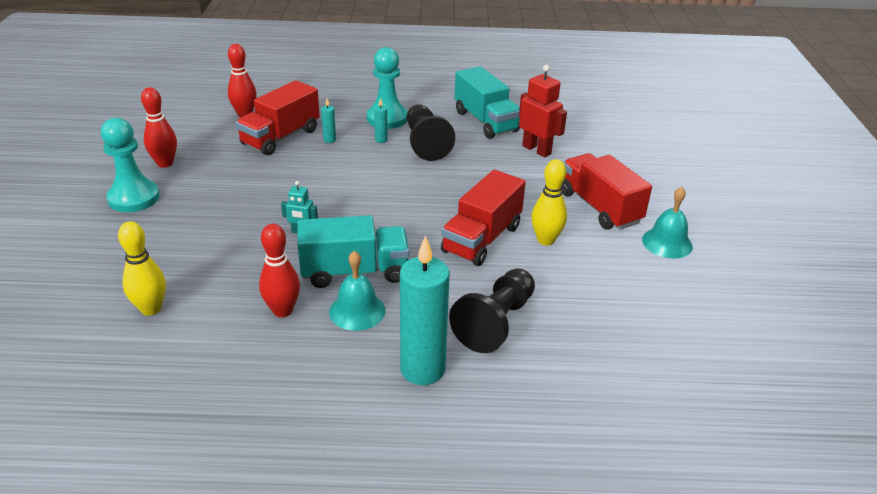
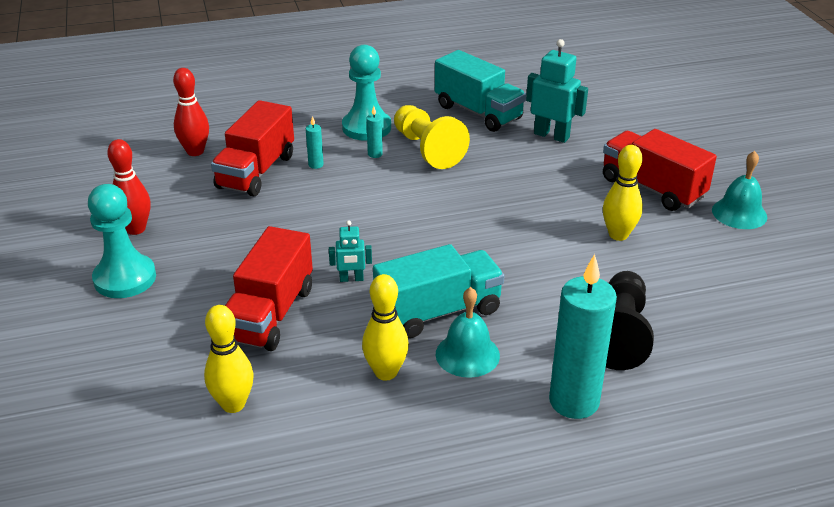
camera: 15 degrees left, 0 degrees up
red bowling pin [259,224,300,317] -> yellow bowling pin [362,274,409,381]
black pawn [407,104,455,161] -> yellow pawn [394,105,470,169]
red truck [441,170,526,266] -> red truck moved to [225,226,313,351]
red robot [519,65,567,157] -> turquoise robot [526,39,588,143]

